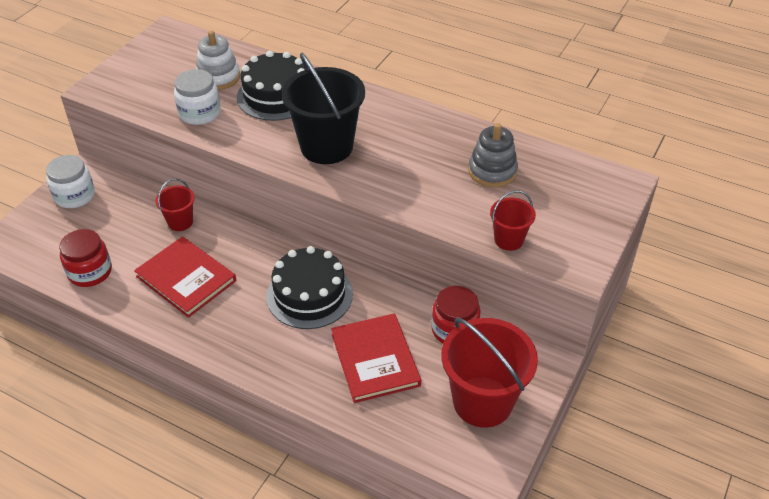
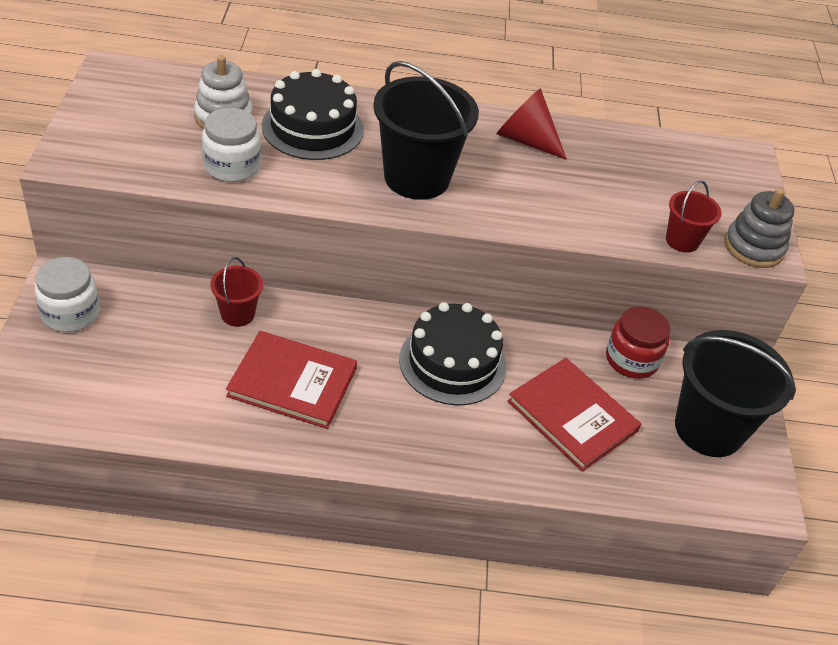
camera: 30 degrees left, 0 degrees up
red jar [59,229,112,287] -> none
red bucket [441,318,538,428] -> black bucket [675,330,796,457]
grey stacking toy [468,123,518,188] -> grey stacking toy moved to [725,188,794,268]
none -> red cone [496,88,567,159]

